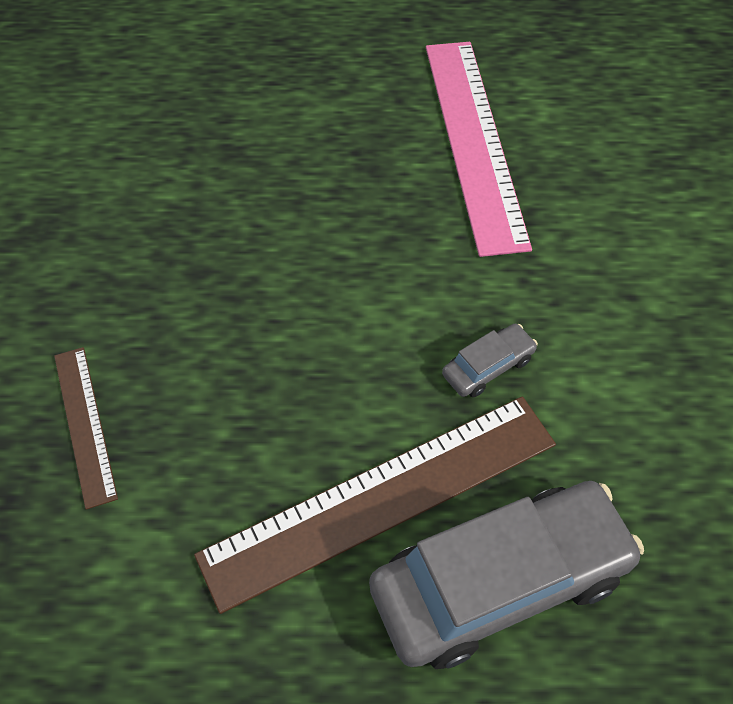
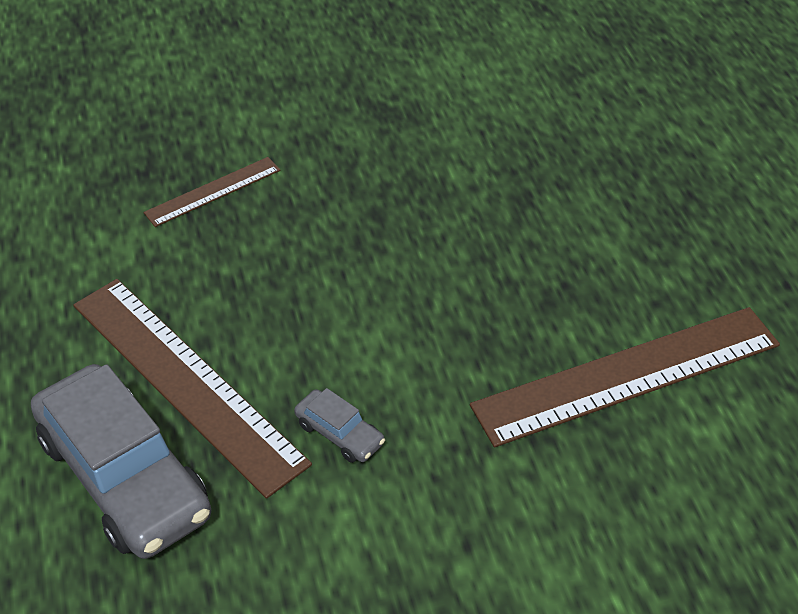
camera: 75 degrees right, 10 degrees down
pink ruler [426,42,532,257] -> brown ruler [470,307,780,447]

